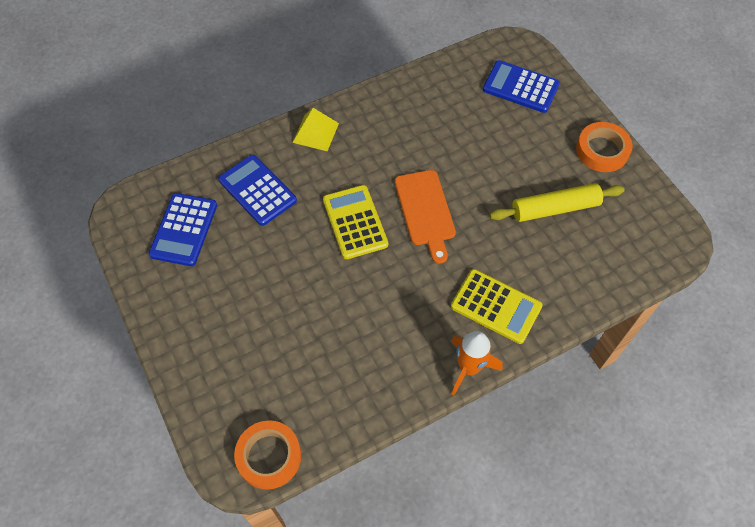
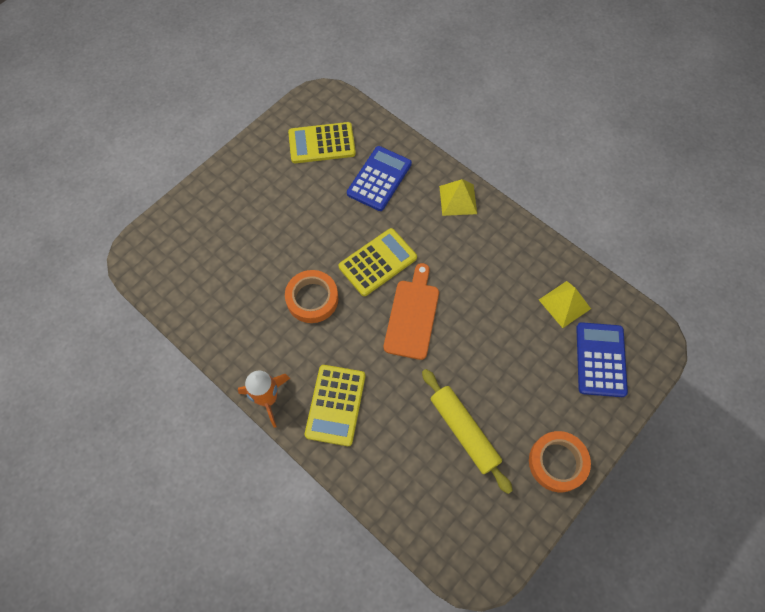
camera: 70 degrees right, 5 degrees up
blue calculator [149,193,217,266] -> yellow calculator [288,122,356,163]
orange tape [234,420,301,490] -> orange tape moved to [285,270,338,323]
orange cutting board [395,170,456,264] -> orange cutting board turned 135 degrees clockwise [384,263,439,360]
none -> yellow pyramid [539,281,591,328]

